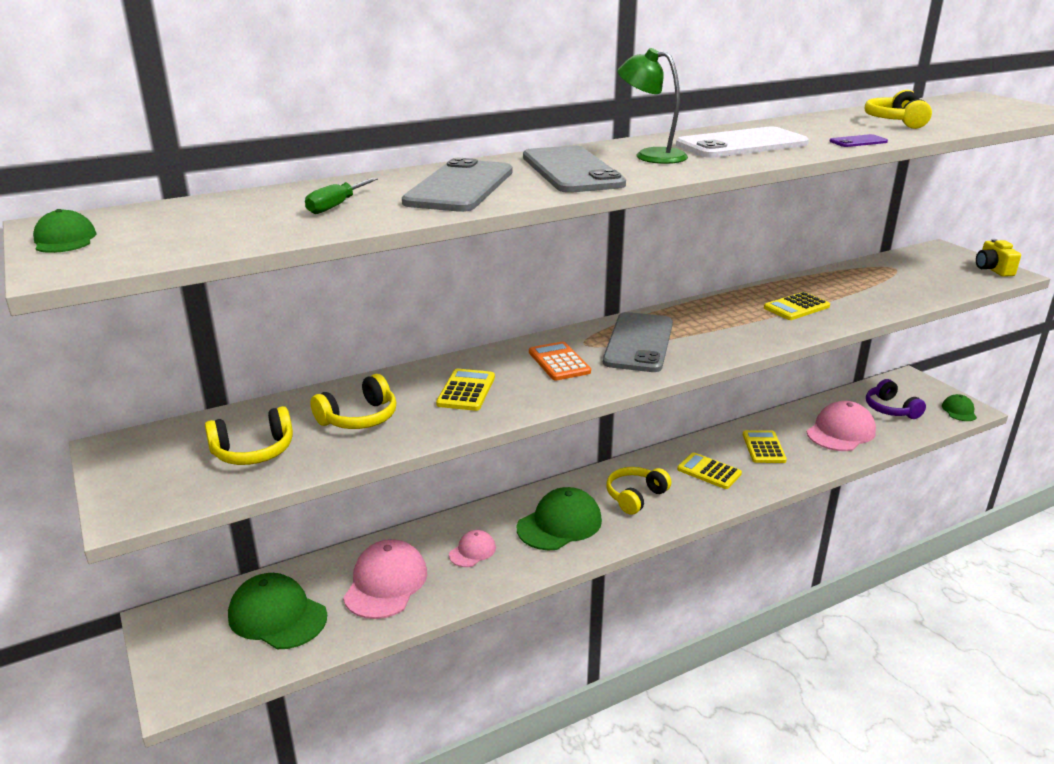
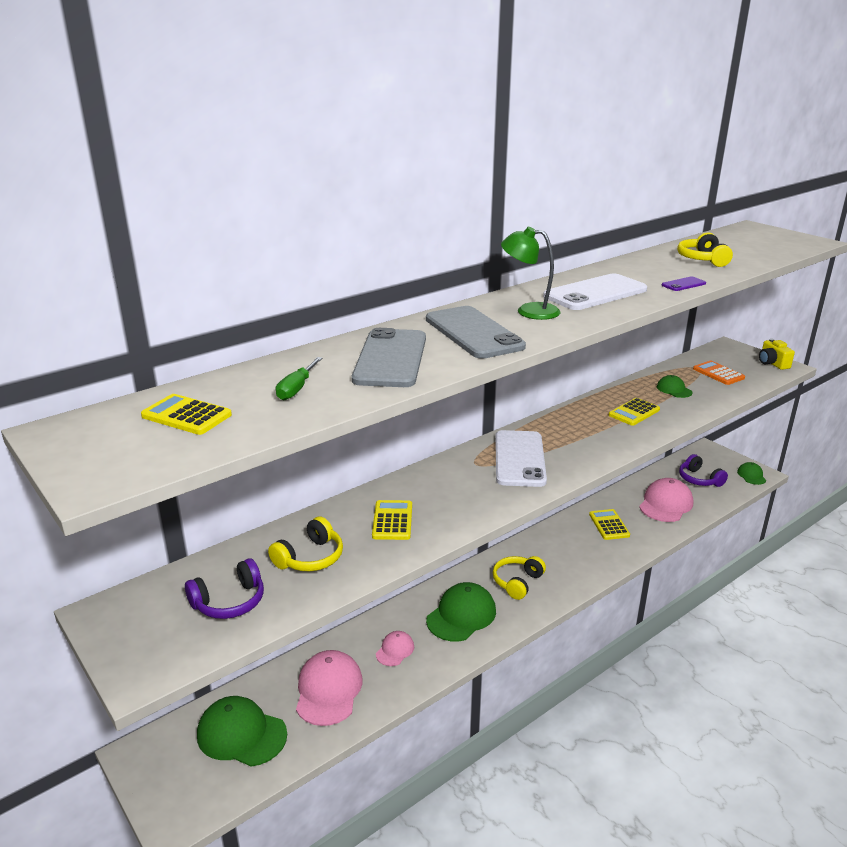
camera: 10 degrees left, 0 degrees up
green cap [33,209,97,253] -> green cap moved to [657,375,693,398]
yellow headphones [205,406,293,465] -> purple headphones [185,558,264,619]
orange calculator [529,341,591,381] -> orange calculator moved to [693,361,745,385]
grey phone [603,312,673,372] -> white phone [495,430,547,487]
yellow calculator [677,452,742,489] -> yellow calculator moved to [141,394,232,435]

